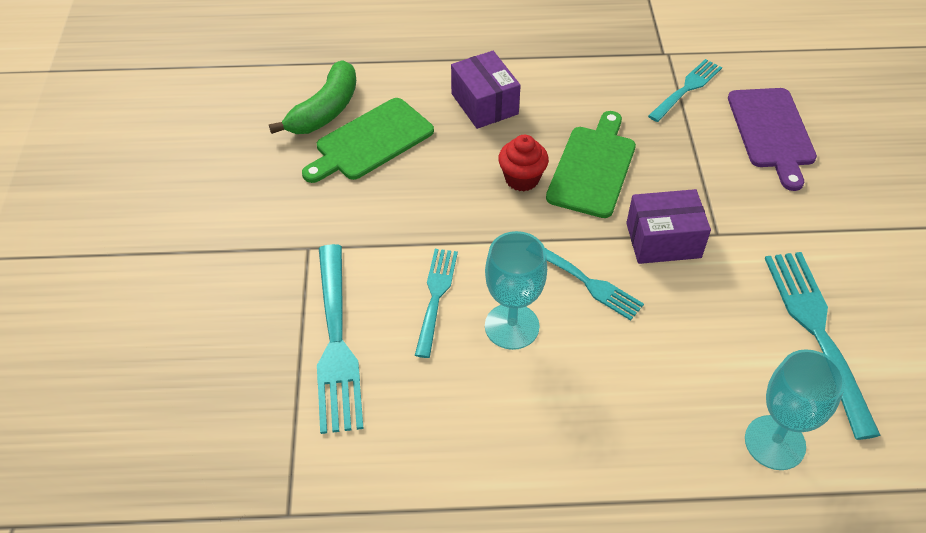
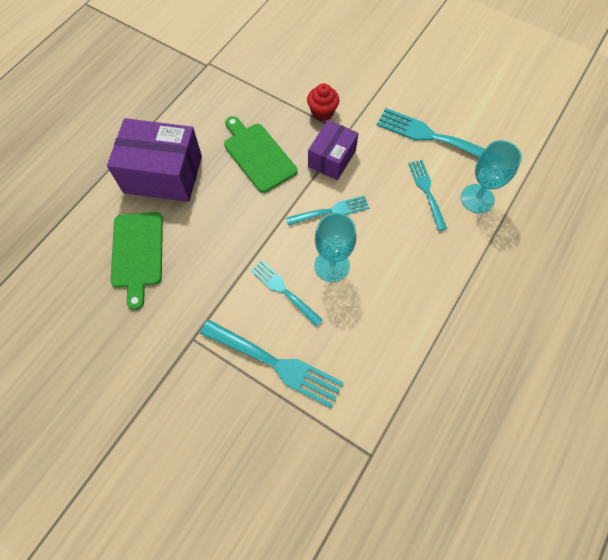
camera: 55 degrees left, 15 degrees up
green banana [269,61,356,134] -> none
purple box [451,51,521,129] -> purple box [107,118,202,202], size x1.63
red cupcake [498,135,549,191] -> red cupcake moved to [307,83,339,121]
turquoise fork [648,59,722,122] -> turquoise fork moved to [408,160,447,231]
purple cutting board [728,88,817,191] -> none

